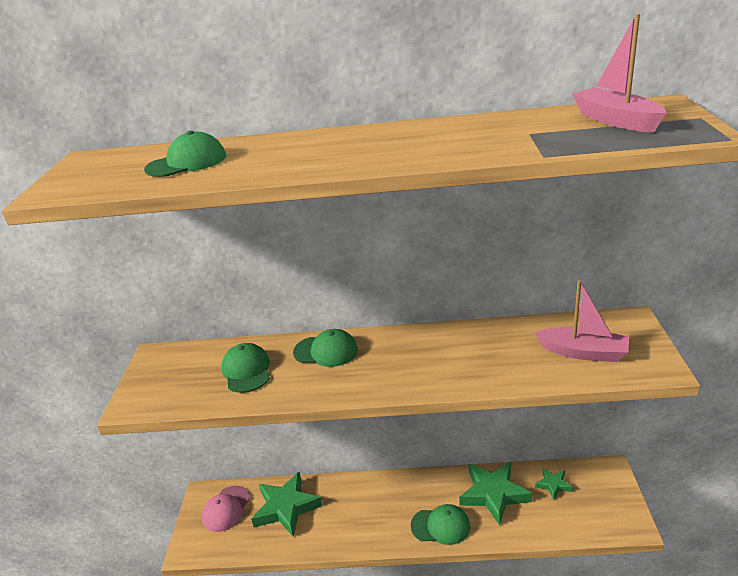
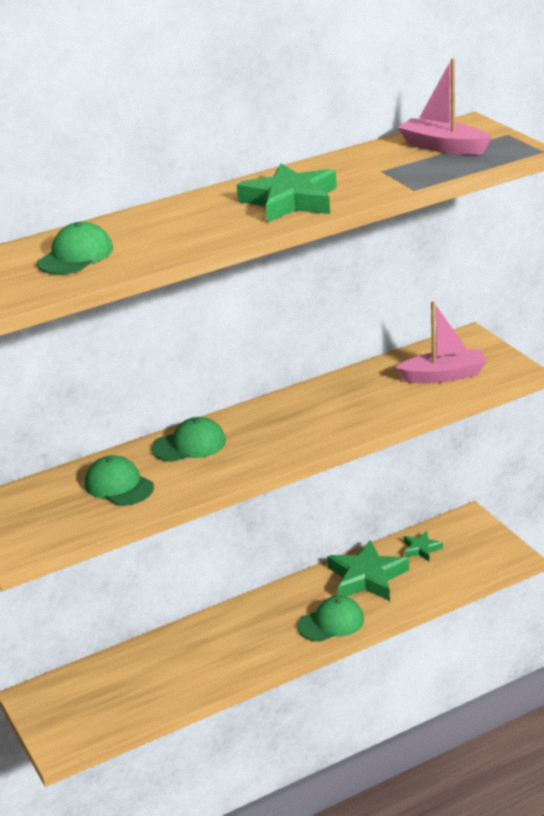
camera: 30 degrees left, 0 degrees up
pink cap [202,486,250,532] -> none
green star [251,472,322,537] -> green star moved to [237,163,337,223]

